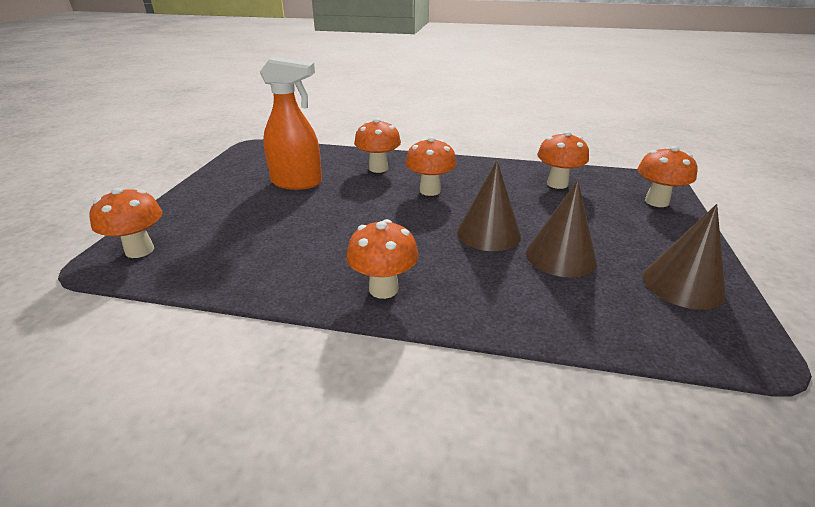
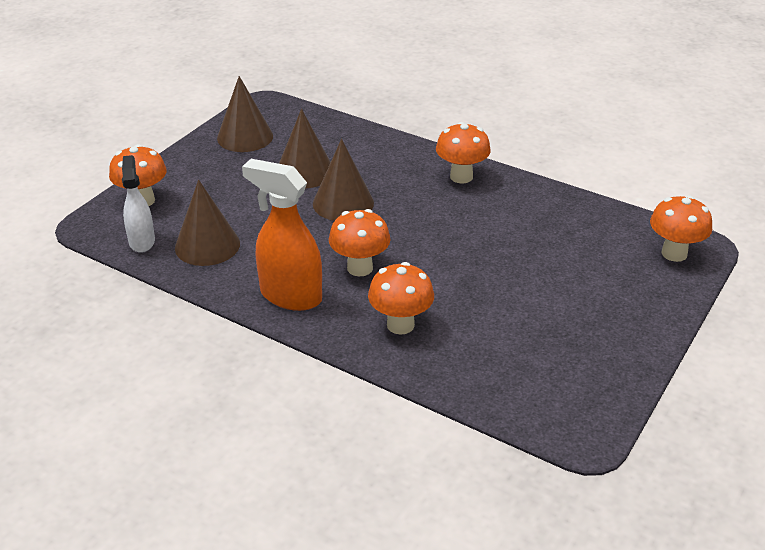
camera: 160 degrees left, 5 degrees up
orange spray bottle [260,57,322,190] -> orange spray bottle moved to [242,159,322,311]
orange mushroom [537,131,589,189] -> brown cone [175,180,240,266]
none -> white spray bottle [122,155,155,253]

